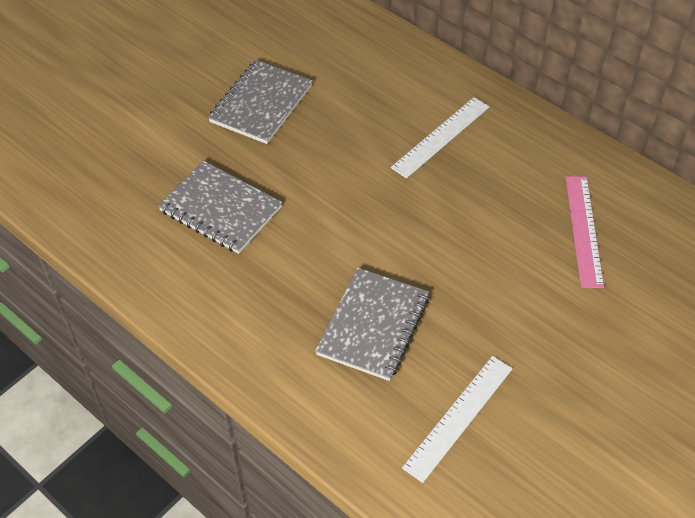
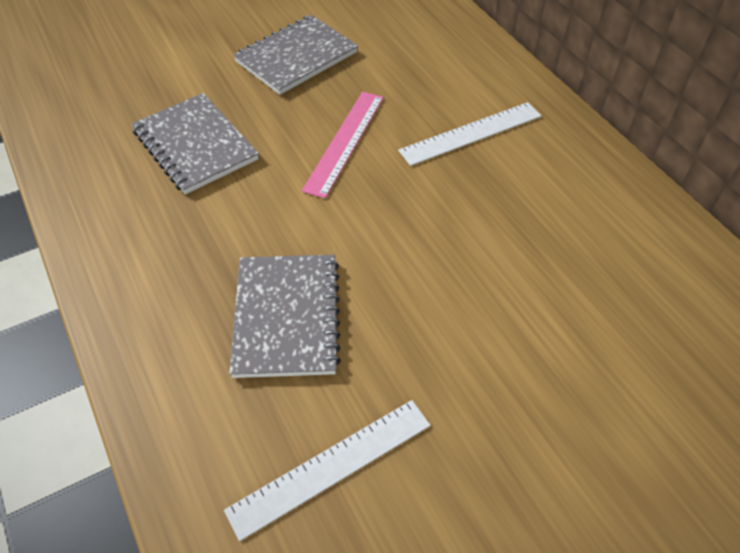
camera: 20 degrees right, 0 degrees up
grey notebook [315,268,429,381] -> grey notebook turned 45 degrees counterclockwise [229,255,341,378]
pink ruler [566,176,604,288] -> pink ruler moved to [302,92,384,198]

